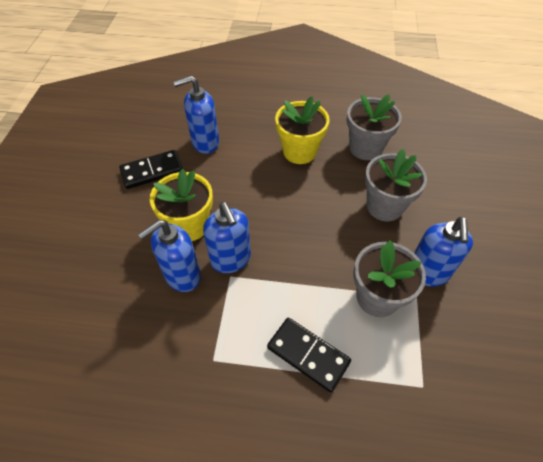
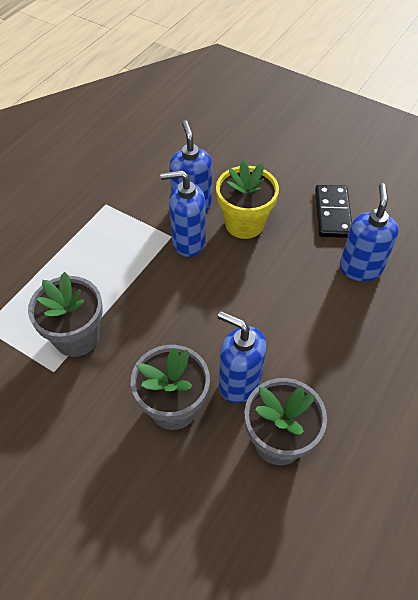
camera: 115 degrees right, 0 degrees up
black domino [267,318,351,392] -> none
yellow flower pot [275,96,330,164] -> none
blue soap dispenser [414,217,473,286] -> blue soap dispenser moved to [218,311,266,403]

